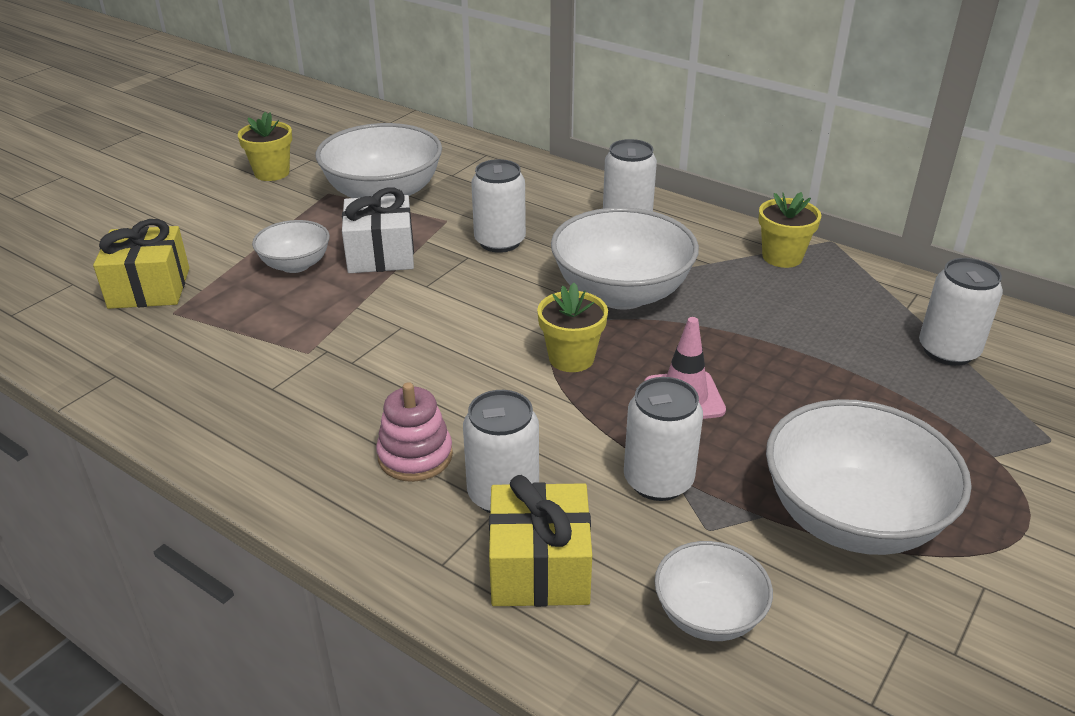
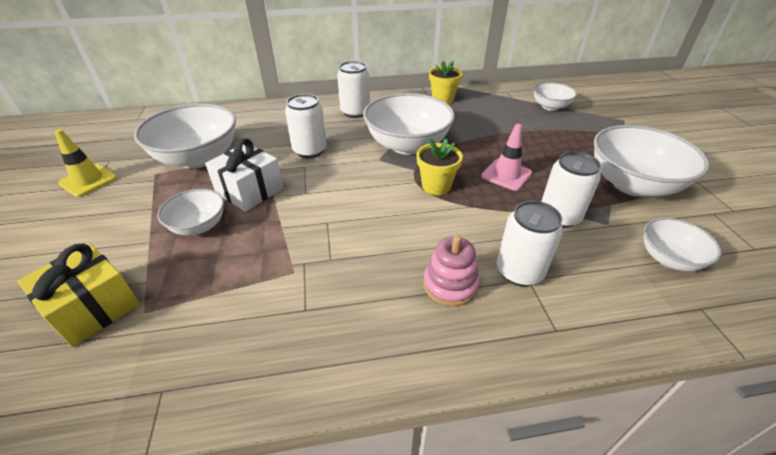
camera: 45 degrees left, 5 degrees up
yellow flower pot [238,112,292,181] -> yellow traffic cone [54,129,117,197]
yellow gift [489,475,592,607] -> none
white can [919,258,1003,366] -> white bowl [533,82,577,111]

